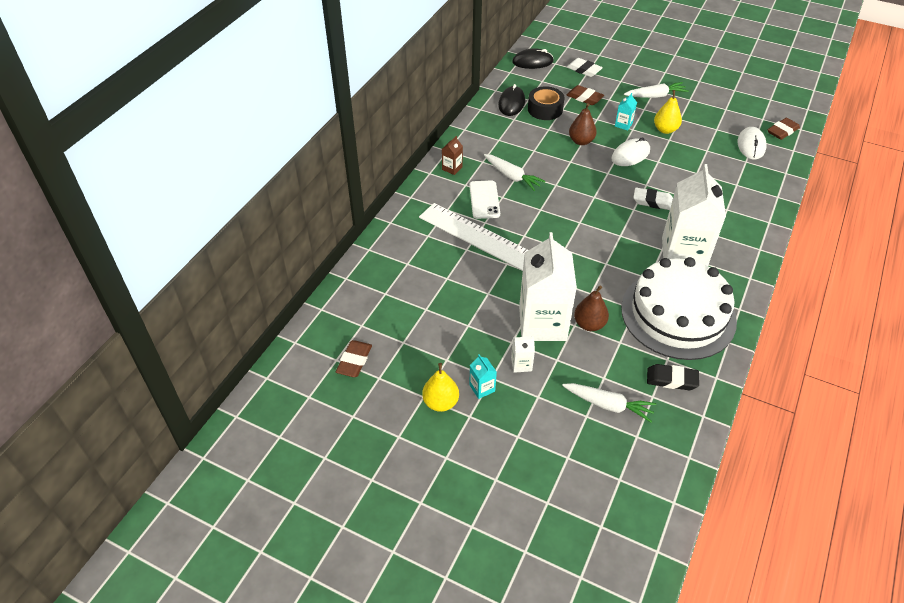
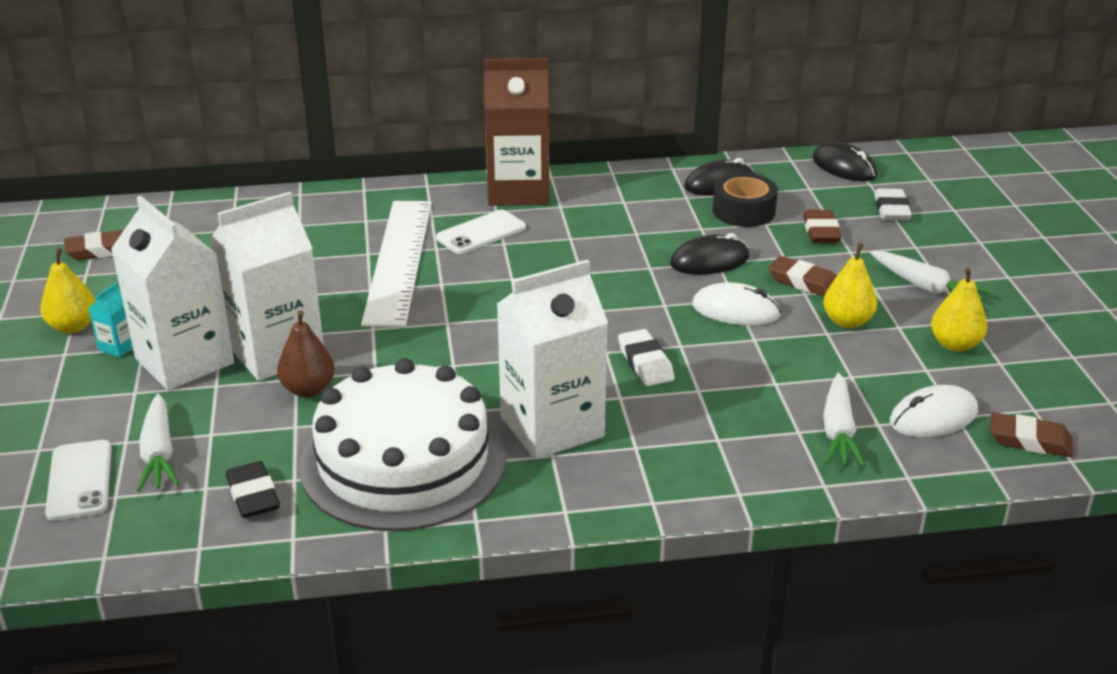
camera: 55 degrees right, 15 degrees down
brown carton [442,136,463,175] -> brown carton [484,58,549,206], size x2.50
white carrot [484,154,546,191] -> white carrot moved to [823,373,866,467]
white carton [511,336,535,373] -> white carton [111,196,234,390], size x2.50
brown pear [569,103,597,145] -> black mouse [670,233,749,275]
turquoise carton [615,93,637,131] -> brown eraser [769,256,836,296]
none -> white phone [45,440,111,521]
none -> yellow pear [931,267,987,352]

